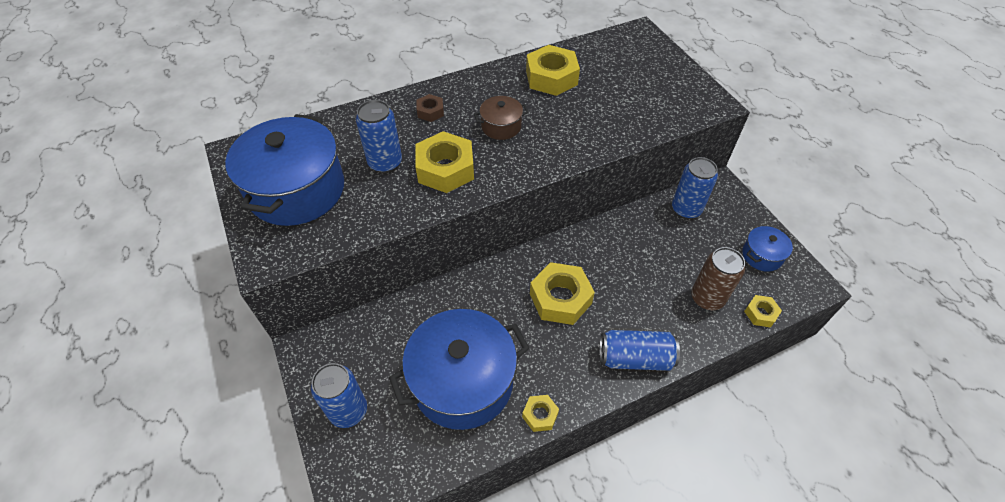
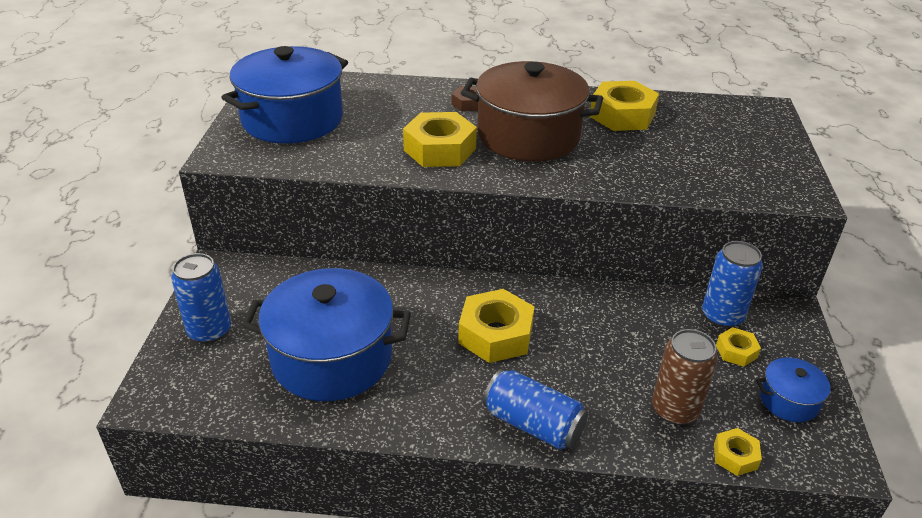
camera: 30 degrees right, 15 degrees down
blue can [356,100,402,173] -> none
brown pot [474,96,529,140] -> brown pot [461,61,603,161], size x2.18
yellow nut [522,395,559,432] -> yellow nut moved to [716,327,761,367]

